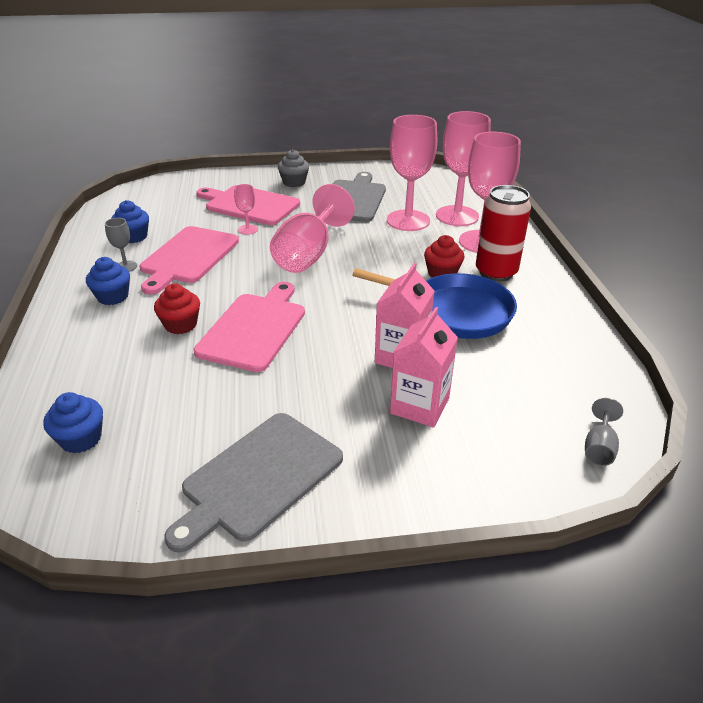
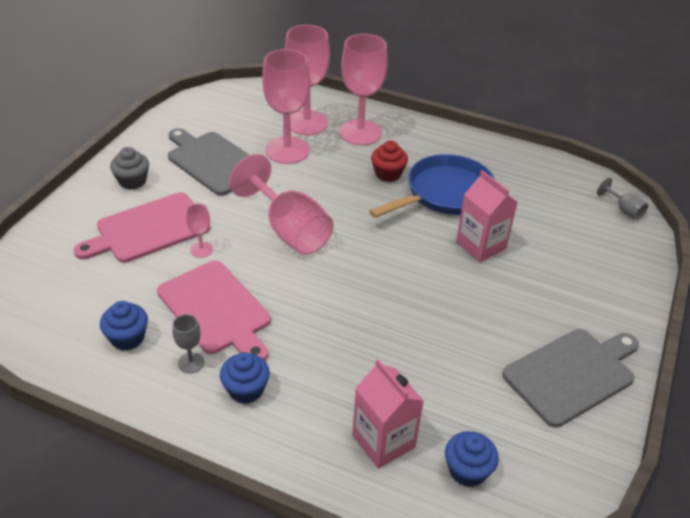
camera: 60 degrees left, 5 degrees up
red cupcake [154,283,200,334] -> none
grey cutting board [164,413,343,553] -> grey cutting board turned 105 degrees counterclockwise [502,329,639,428]
pink cutting board [194,282,305,372] -> none
pink carton [390,307,458,428] -> pink carton moved to [352,359,424,469]
red can [476,185,531,281] -> none

